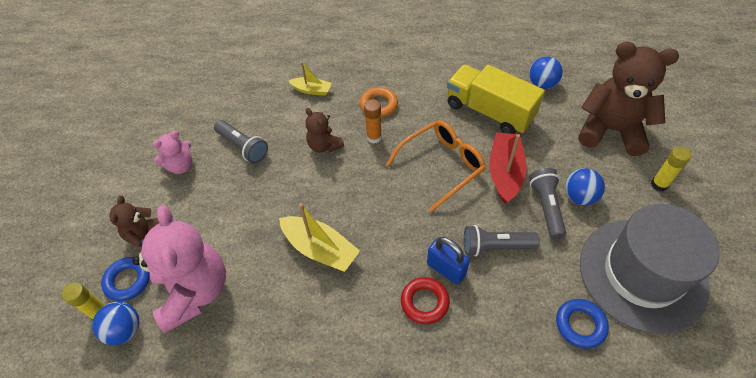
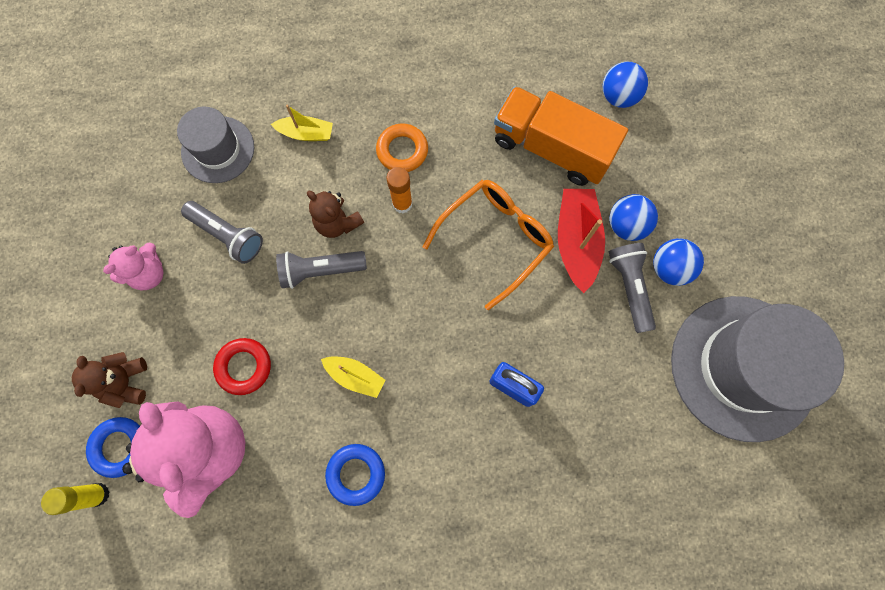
camera: 10 degrees left, 20 degrees up
blue ball [92,301,139,345] -> blue ball moved to [609,194,658,241]
yellow boat [279,203,360,272] -> yellow boat [321,356,385,398], size x0.59
red ring [401,277,450,324] -> red ring moved to [213,338,271,395]
yellow truck [447,64,545,134] -> orange truck [494,86,628,186]
grey flashlight [464,225,540,256] -> grey flashlight moved to [276,251,367,289]
blue ring [556,299,609,349] -> blue ring moved to [325,444,385,506]
brown teddy bear [578,42,679,156] -> none
yellow glue stick [651,146,691,191] -> none
none -> grey hat [177,107,254,183]

